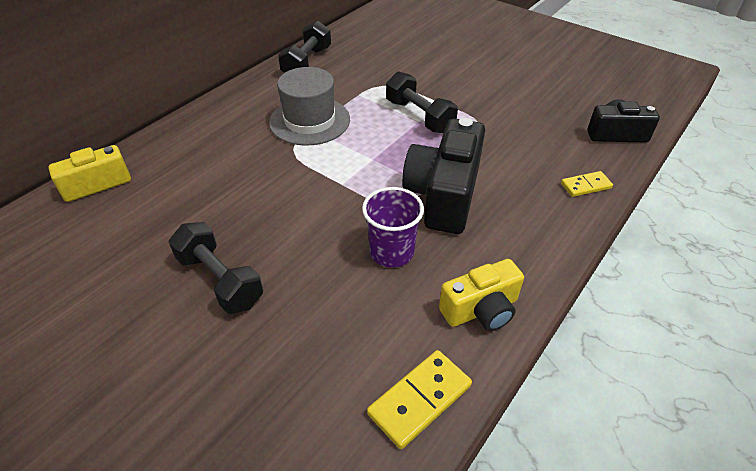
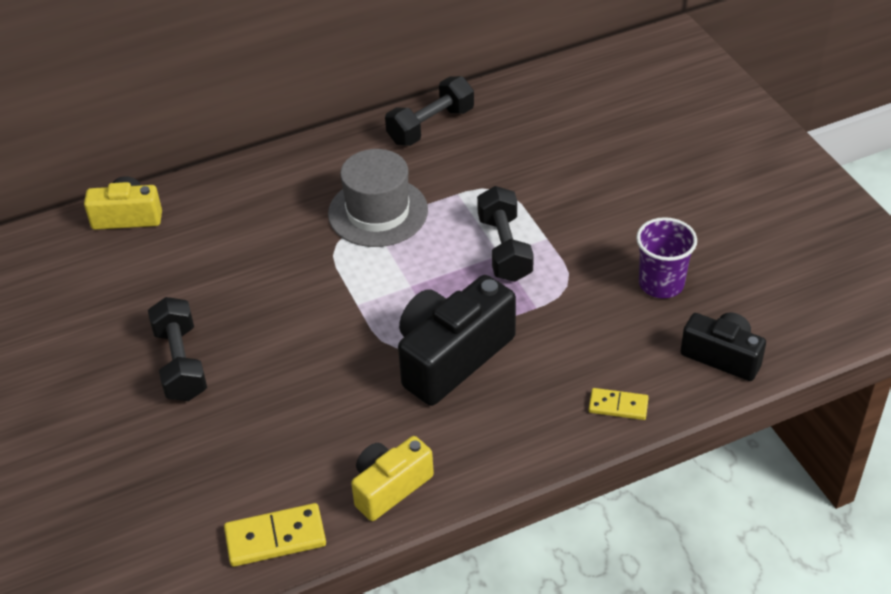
camera: 30 degrees right, 0 degrees up
purple cup [362,187,424,268] -> purple cup moved to [636,217,697,298]
yellow camera [439,259,524,331] -> yellow camera turned 135 degrees clockwise [351,436,434,521]

